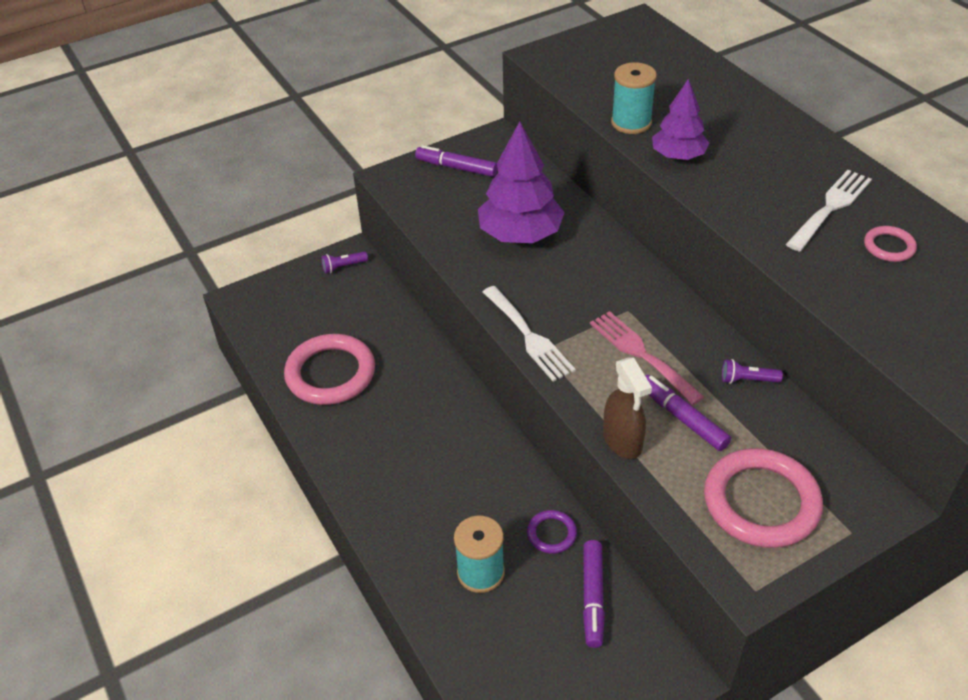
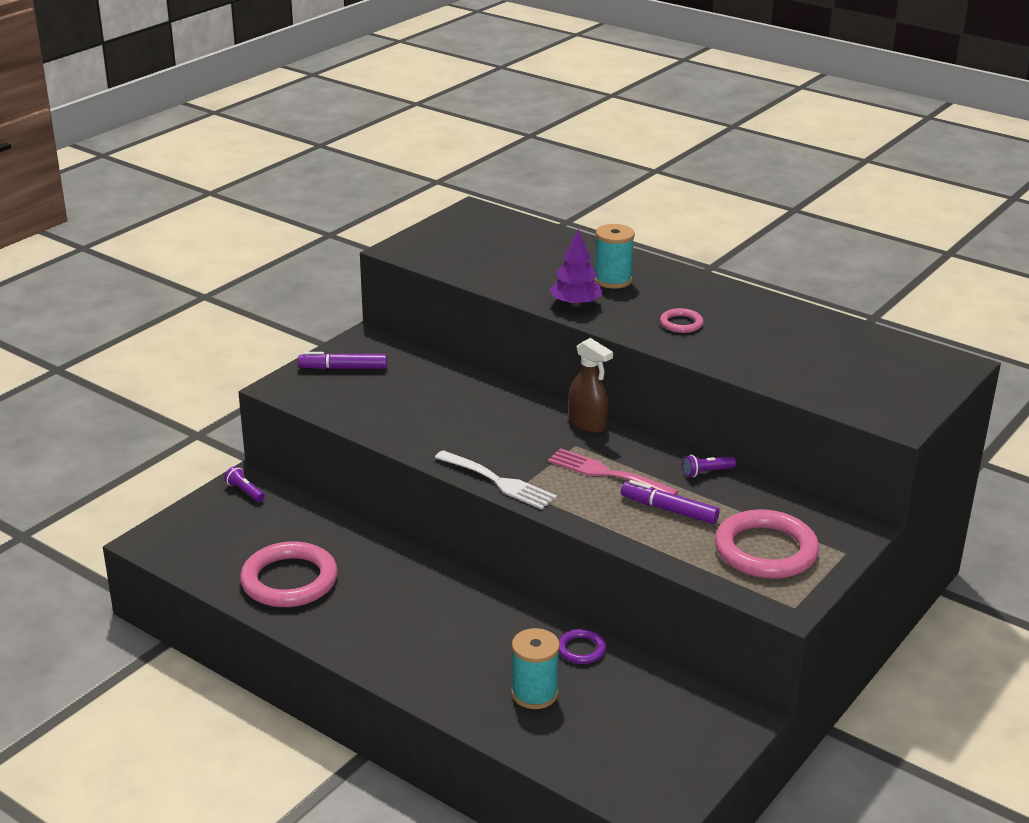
camera: 25 degrees left, 15 degrees down
purple flashlight [321,251,368,273] -> purple flashlight turned 90 degrees clockwise [224,466,265,502]
purple tree [478,121,565,243] -> none
purple marker [583,540,605,648] -> none
brown spray bottle [603,357,652,459] -> brown spray bottle moved to [569,338,613,433]
turquoise spool [611,62,657,134] -> turquoise spool moved to [594,224,635,289]
white fork [786,170,872,252] -> none
pink ring [864,226,917,262] -> pink ring moved to [660,308,704,333]

